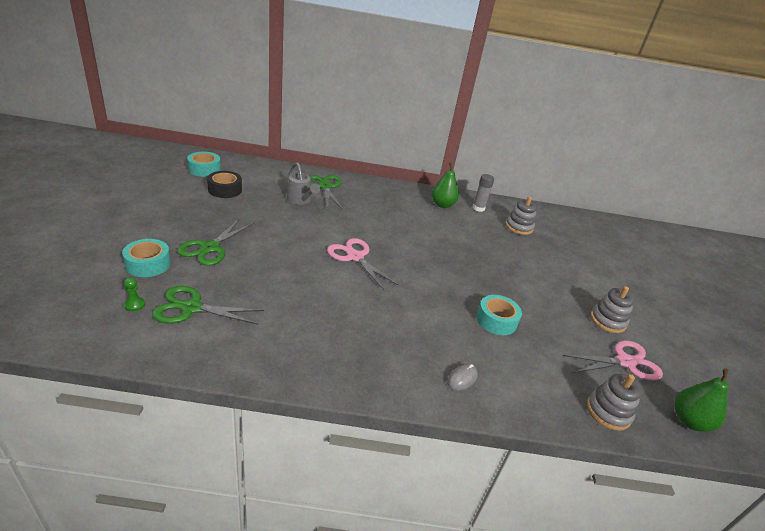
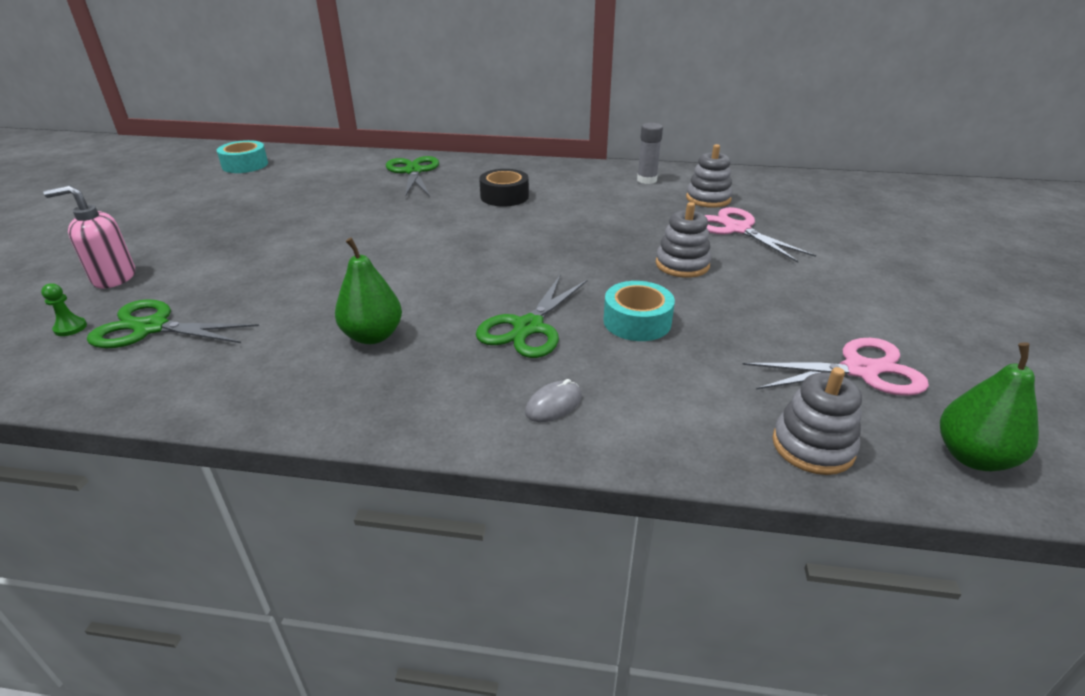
camera: 10 degrees right, 0 degrees up
turquoise tape [122,239,171,277] -> pink soap dispenser [43,185,135,288]
green scissors [177,219,254,266] -> green scissors moved to [476,276,588,358]
black tape [207,171,242,198] -> black tape moved to [479,169,529,207]
grey watering can [287,162,320,205] -> none
pink scissors [327,238,399,290] -> pink scissors moved to [704,207,816,263]
green pear [432,162,459,208] -> green pear moved to [335,237,402,344]
grey stacking toy [590,286,634,333] -> grey stacking toy moved to [656,202,711,278]

